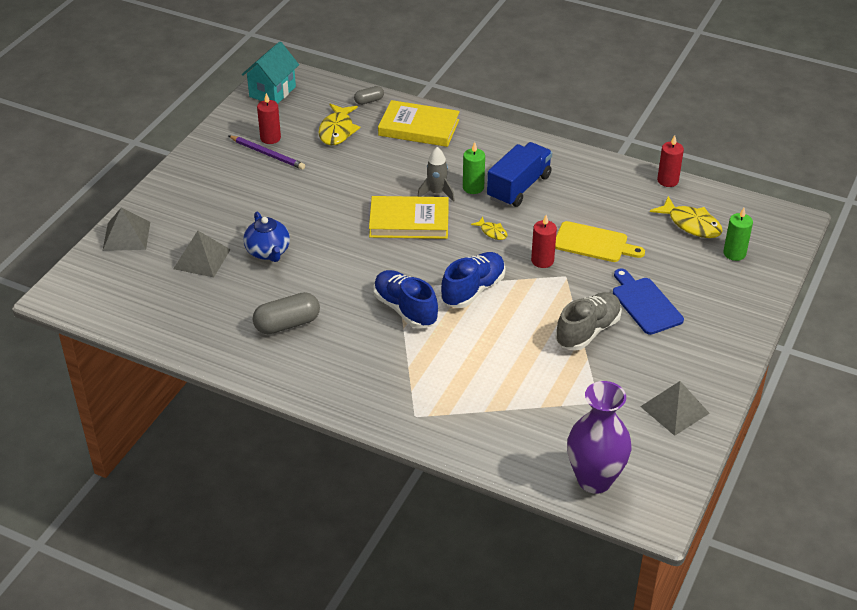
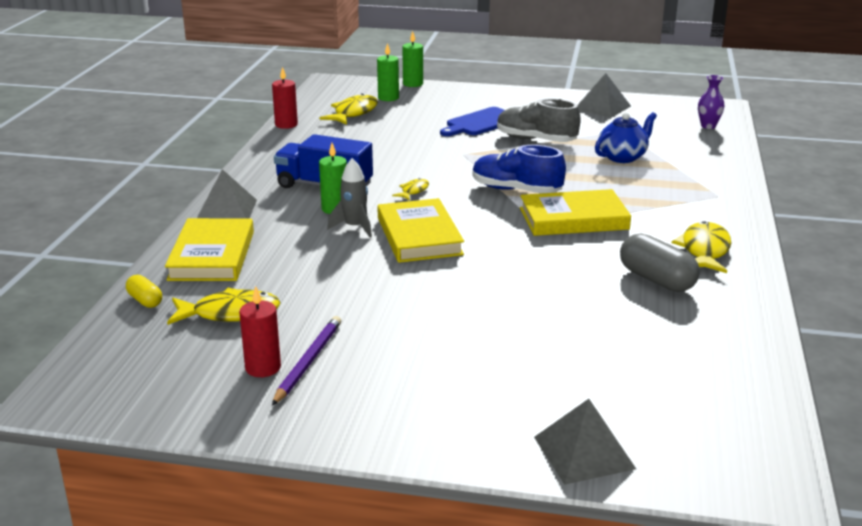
camera: 105 degrees left, 15 degrees down
grey pyramid [173,231,231,277] -> grey pyramid moved to [197,169,257,218]
turquoise house [242,42,299,104] -> none
blue teapot [243,212,290,262] -> blue teapot moved to [595,112,657,163]
grey capsule [354,86,384,105] -> yellow capsule [126,275,162,308]
blue shoe [373,270,438,328] -> yellow book [520,189,631,236]
red candle [531,215,557,268] -> none
yellow cutting board [555,221,645,262] -> none
purple vase [567,381,632,494] -> purple vase [698,75,724,129], size x0.48
none -> green candle [402,31,423,87]
none -> yellow fish [672,221,731,273]

